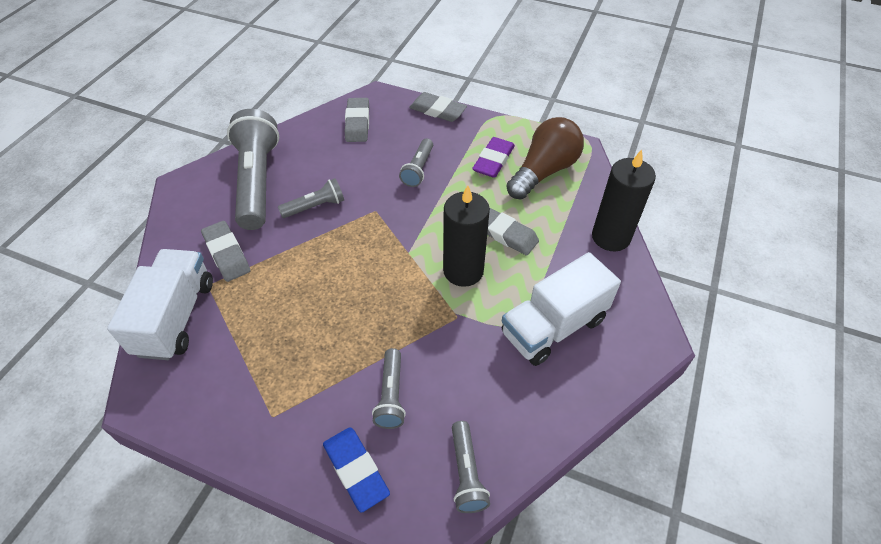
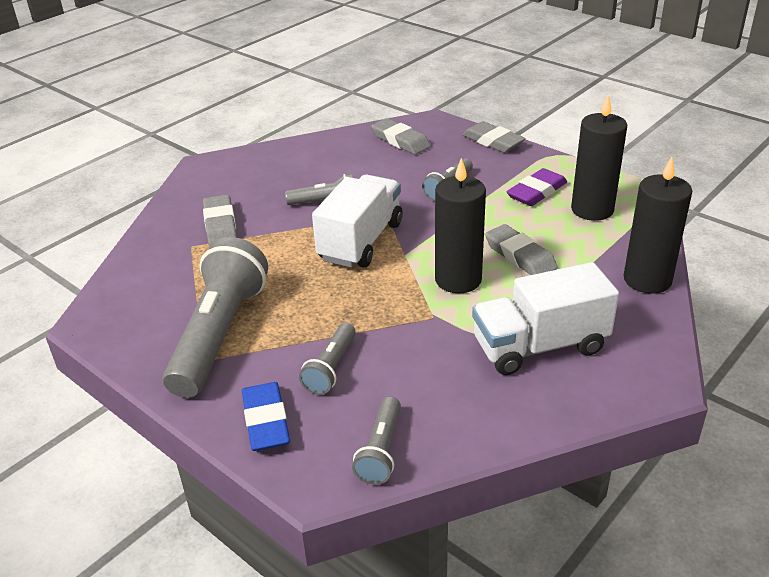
camera: 20 degrees right, 15 degrees down
white truck [107,249,213,360] -> white truck moved to [312,174,403,268]
grey flashlight [227,109,279,230] -> grey flashlight moved to [163,237,268,398]
grey eraser [345,98,369,142] -> grey eraser turned 60 degrees counterclockwise [371,118,431,155]
brown light bulb [506,117,584,199] -> black candle [571,94,627,221]

